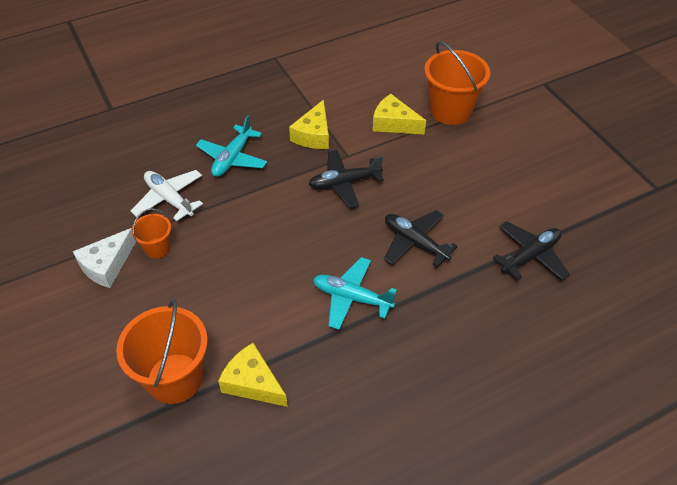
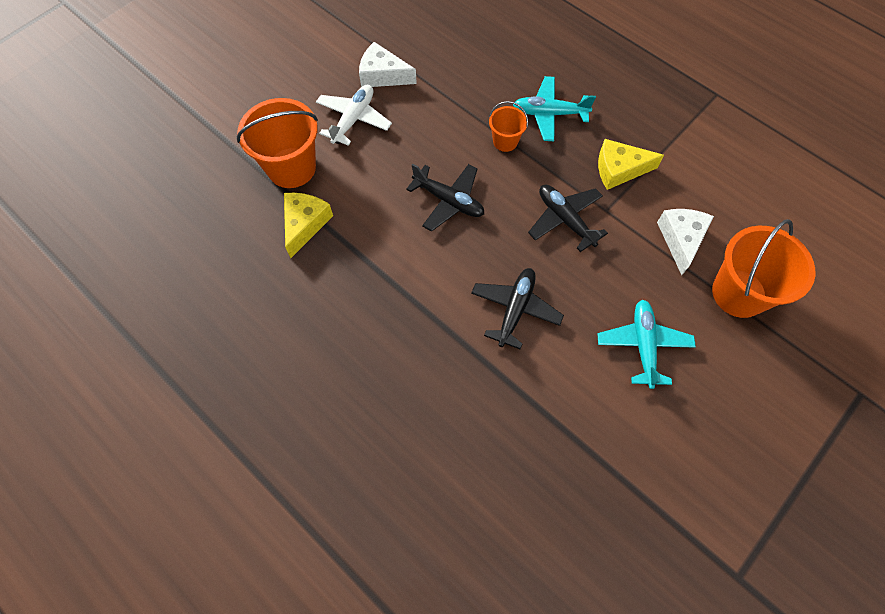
camera: 70 degrees right, 15 degrees up
white plane [131,170,203,221] -> white plane moved to [316,85,392,146]
orange bucket [131,208,171,258] -> orange bucket moved to [489,101,528,152]
turquoise plane [313,257,397,330] -> turquoise plane moved to [597,300,696,389]
yellow cheese [373,94,426,135] -> white cheese [657,209,714,275]
black plane [493,221,570,280] -> black plane moved to [406,164,484,232]

